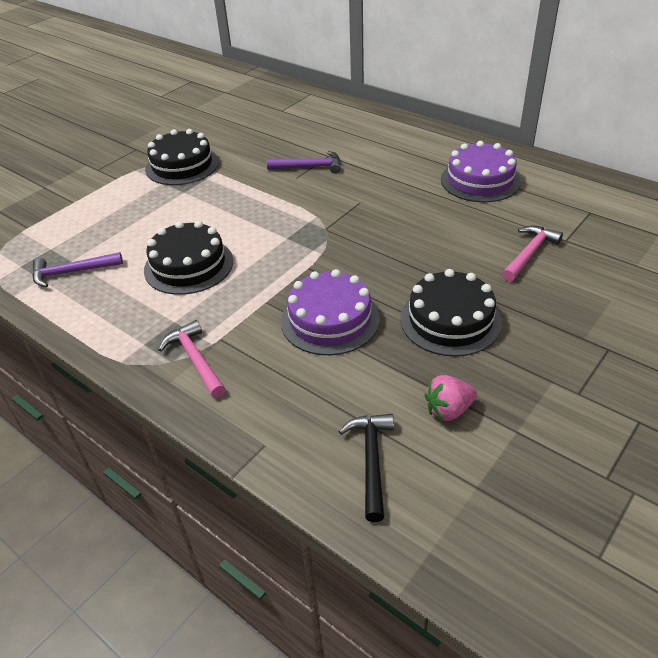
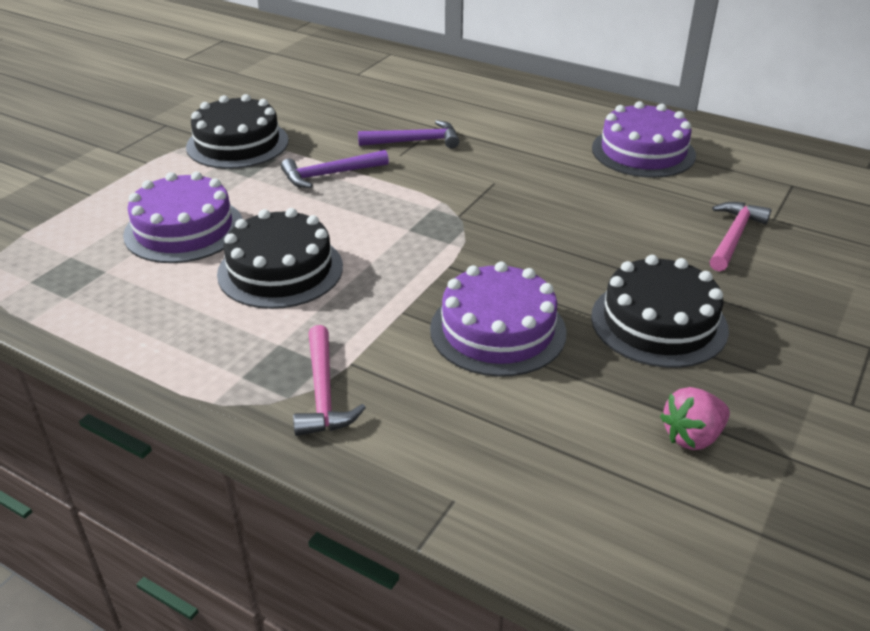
camera: 10 degrees left, 5 degrees down
purple hammer [32,252,123,287] -> purple hammer moved to [281,150,389,188]
pink hammer [158,320,226,398] -> pink hammer turned 150 degrees counterclockwise [293,325,366,436]
black hammer [339,414,394,522] -> none
none -> purple cake [123,172,242,263]

